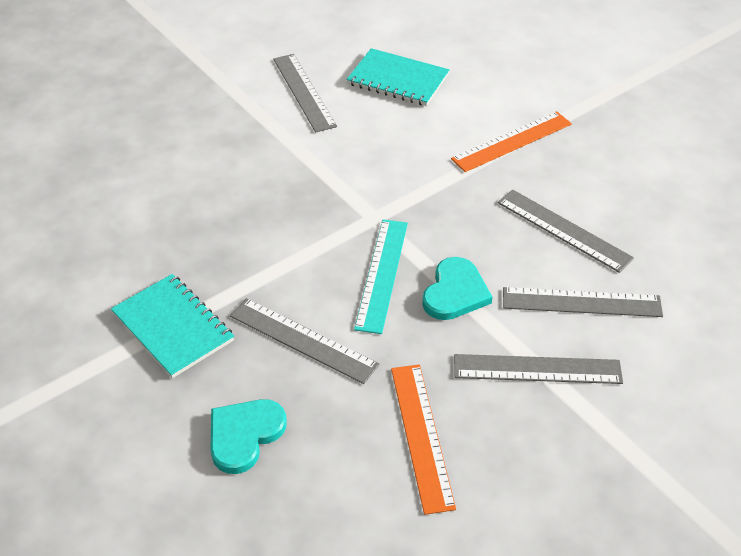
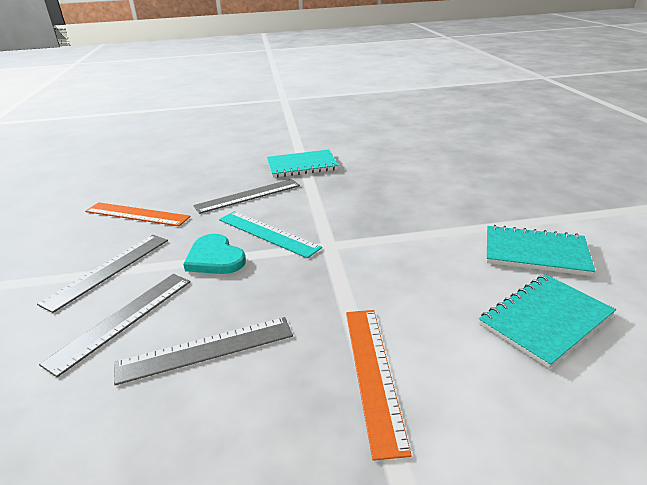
camera: 120 degrees right, 15 degrees down
turquoise heart [210,399,287,474] -> none
grey ruler [273,54,337,133] -> turquoise notebook [487,225,595,276]

